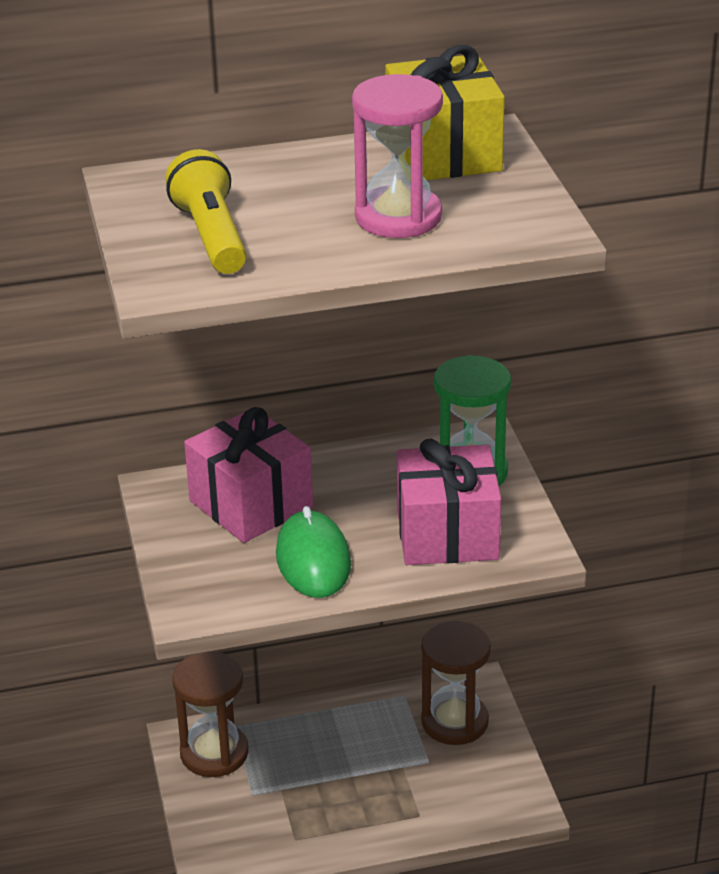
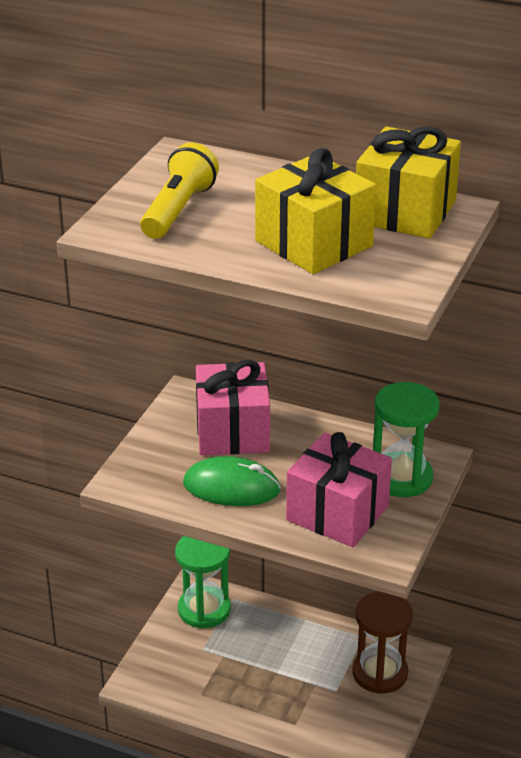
camera: 35 degrees right, 0 degrees up
brown hourglass [172,651,249,777] -> green hourglass [175,536,231,628]
green mouse [276,506,351,598] -> green mouse turned 75 degrees clockwise [183,456,281,506]
pink hourglass [352,74,443,238] -> yellow gift [255,148,376,274]

